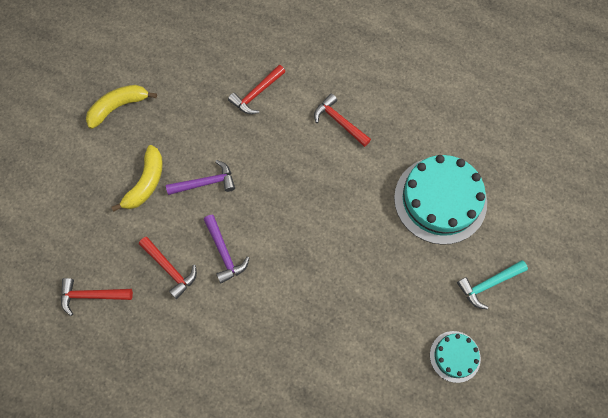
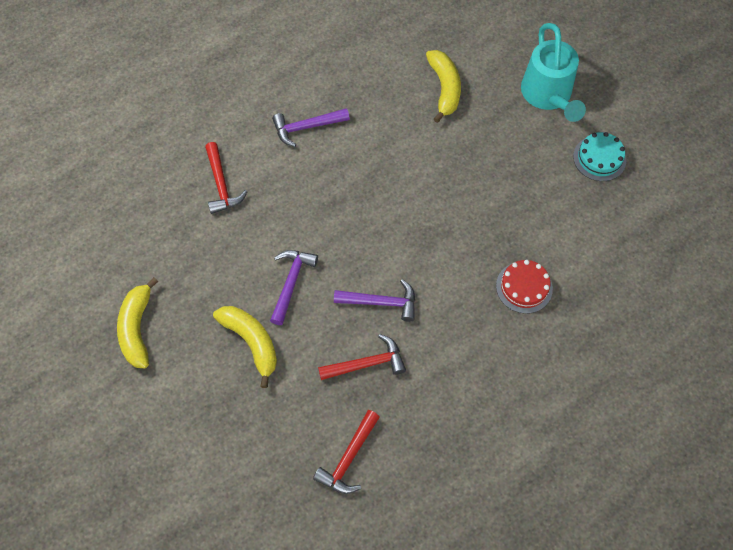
camera: 60 degrees left, 5 degrees down
red hammer [314,94,371,147] -> purple hammer [272,108,350,147]
turquoise cake [394,155,487,245] -> yellow banana [426,50,461,123]
turquoise hammer [457,260,528,309] -> turquoise watering can [521,23,586,122]
none -> red cake [496,260,553,314]

